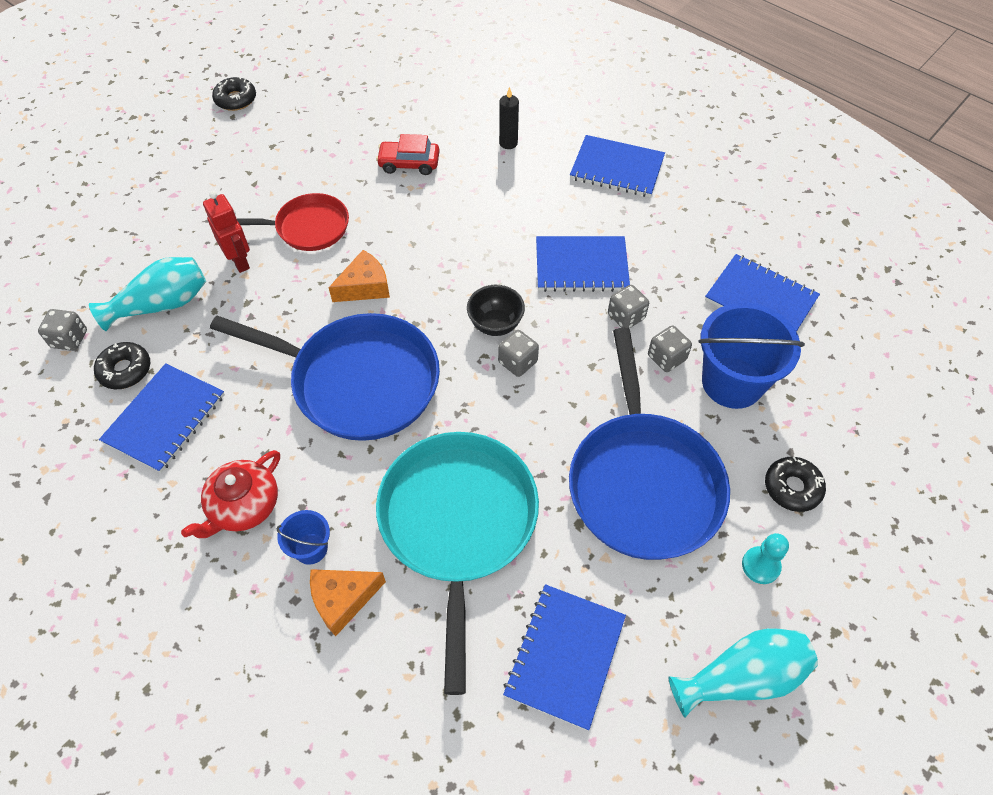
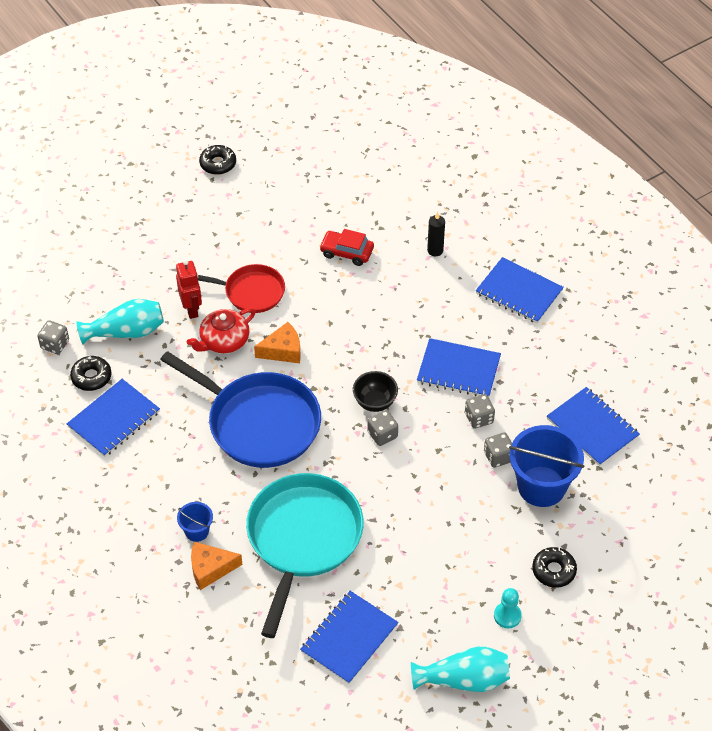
camera: 15 degrees right, 5 degrees down
red teapot [181,450,280,538] -> red teapot moved to [187,308,256,353]
blue pan [569,328,730,560] -> none

